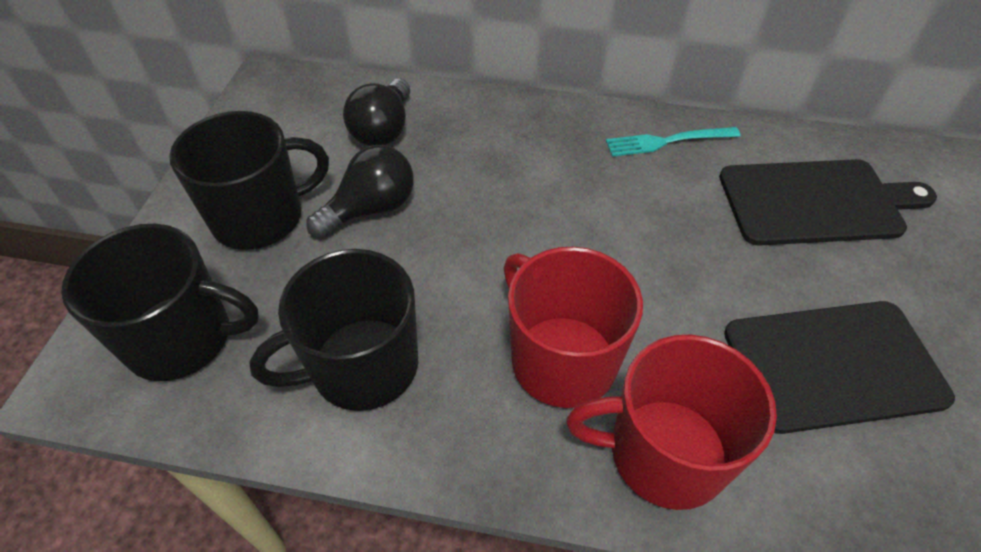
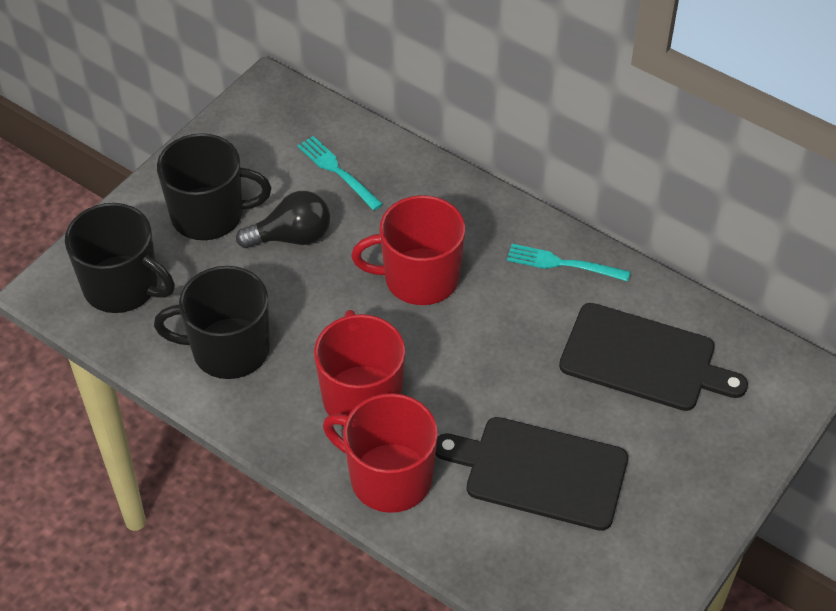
camera: 25 degrees right, 0 degrees up
black light bulb [343,79,410,146] -> turquoise fork [297,136,383,210]
none -> red mug [351,195,465,305]

